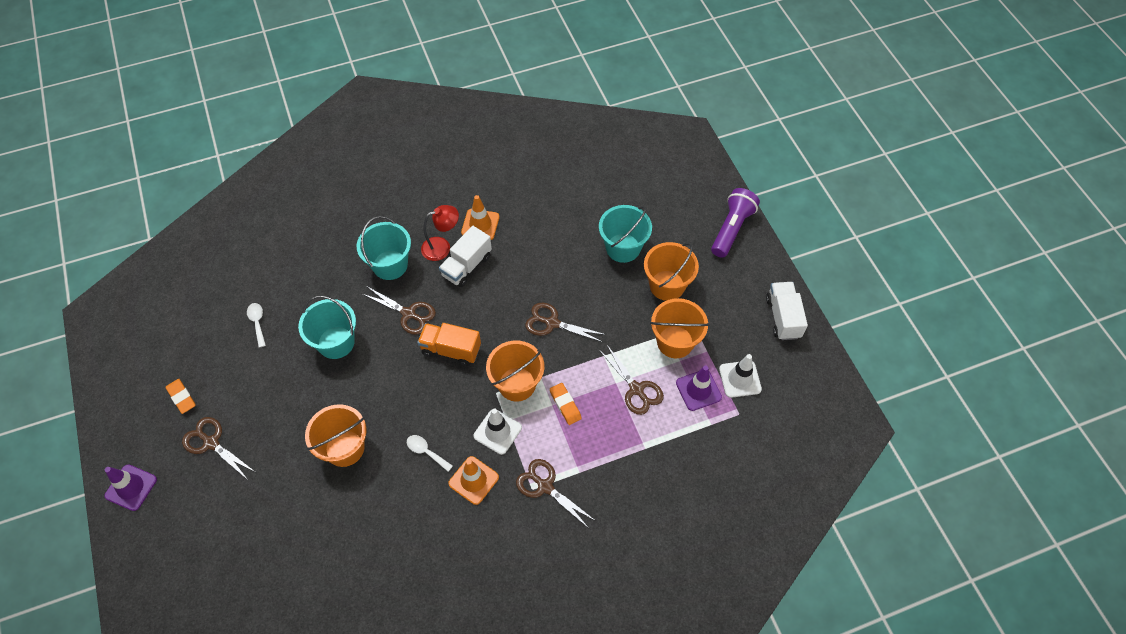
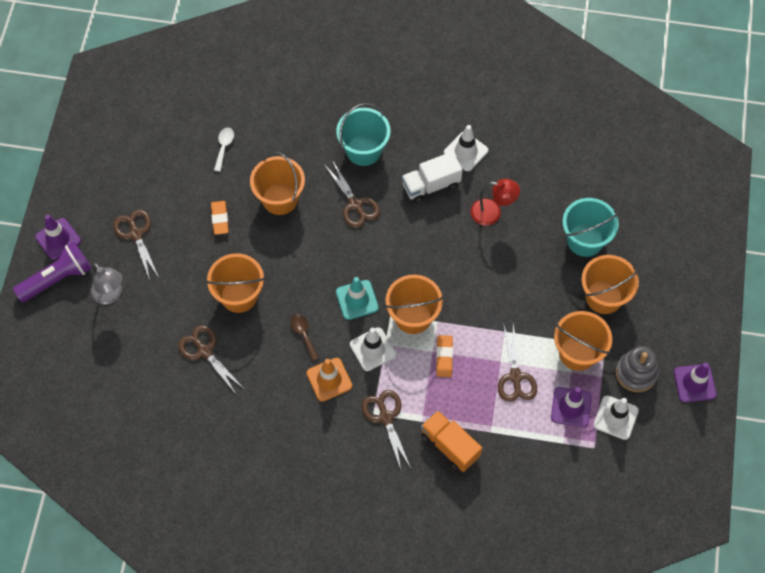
camera: 30 degrees right, 5 degrees up
orange eraser [166,379,196,414] -> orange eraser moved to [211,201,229,235]
turquoise bucket [298,296,356,359] -> orange bucket [250,152,305,215]
white spoon [407,435,453,472] -> brown spoon [291,314,319,361]
orange truck [417,323,481,366] -> orange truck moved to [421,410,482,472]
red lamp [421,205,459,261] -> red lamp moved to [471,179,520,226]
orange traffic cone [461,195,500,240] -> white traffic cone [444,125,489,171]
brown scissors [525,303,606,343] -> brown scissors moved to [178,325,244,394]
purple flashlight [711,188,760,258] -> purple flashlight moved to [13,242,92,302]
white truck [766,282,808,340] -> purple traffic cone [674,362,717,403]
none -> grey lamp [91,263,122,305]
none -> turquoise traffic cone [336,277,379,320]
none -> grey stacking toy [616,346,659,392]

